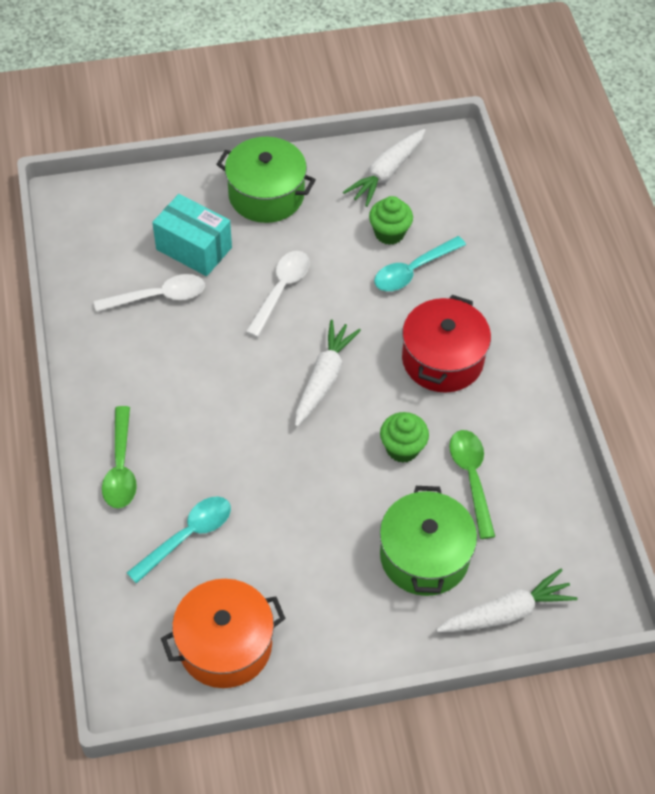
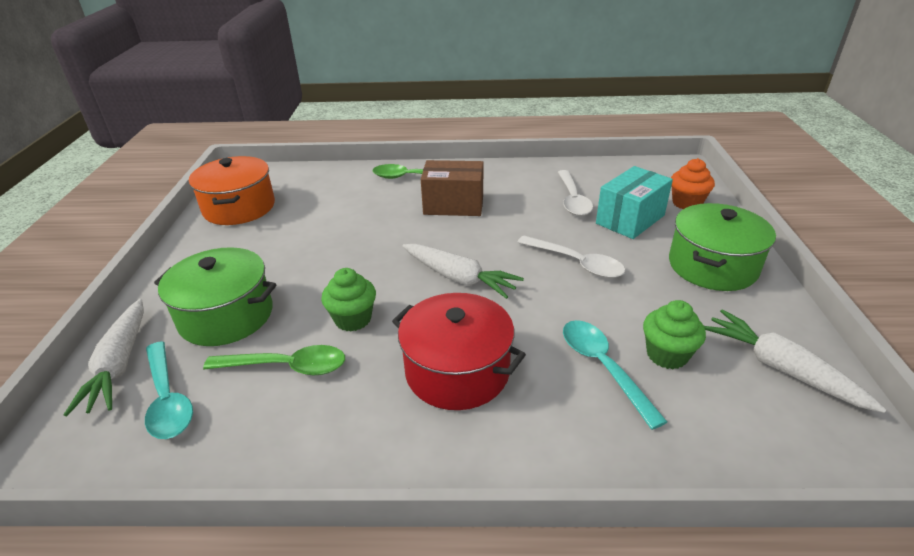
camera: 105 degrees right, 20 degrees down
turquoise spoon [127,496,231,584] -> turquoise spoon moved to [145,341,193,439]
none -> brown box [421,160,483,216]
none -> orange cupcake [671,158,715,209]

